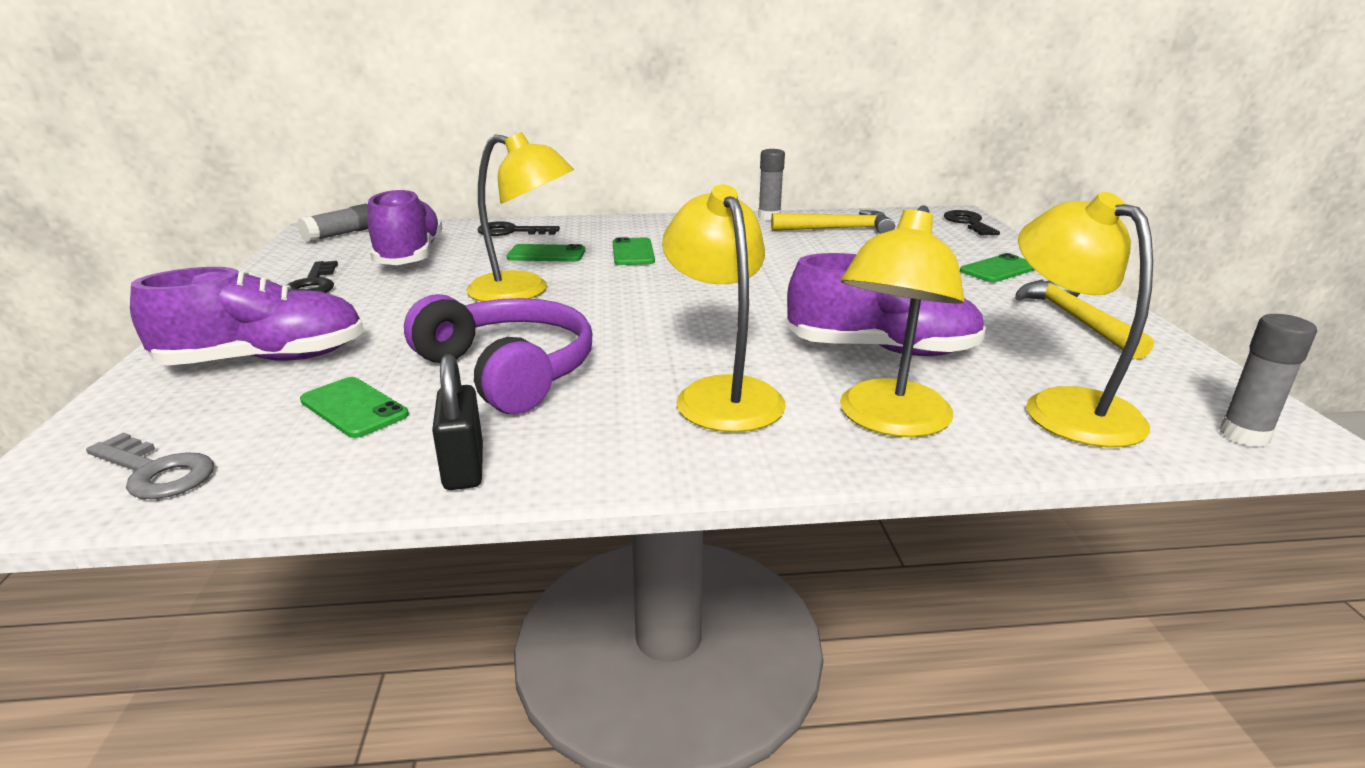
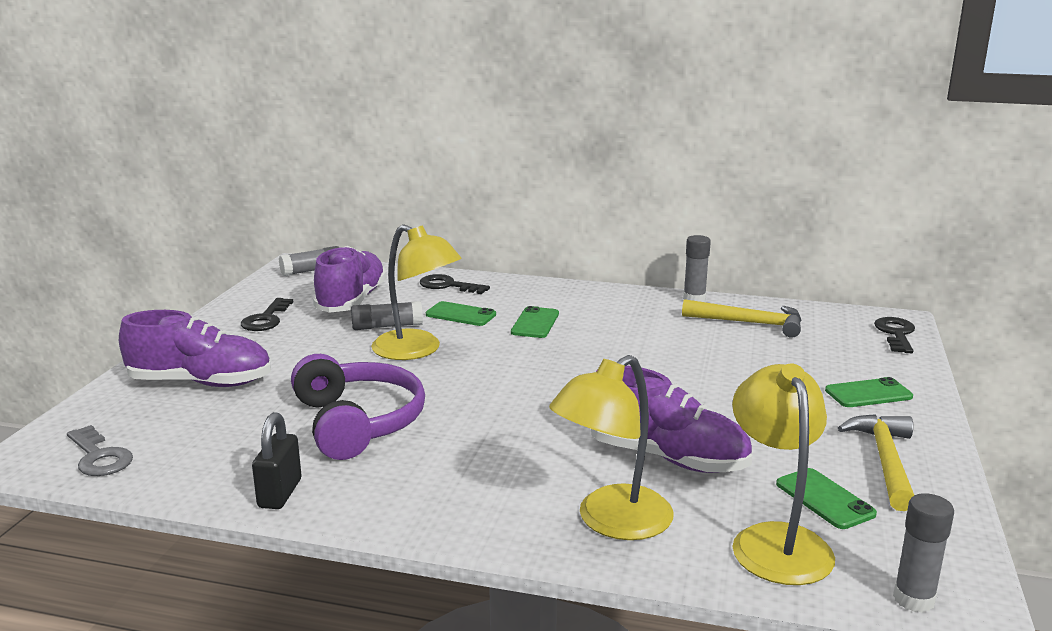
camera: 20 degrees right, 5 degrees down
green phone [300,377,409,438] -> green phone moved to [776,468,877,529]
yellow lamp [662,184,785,432] -> none
none -> grey glue stick [351,301,423,330]

